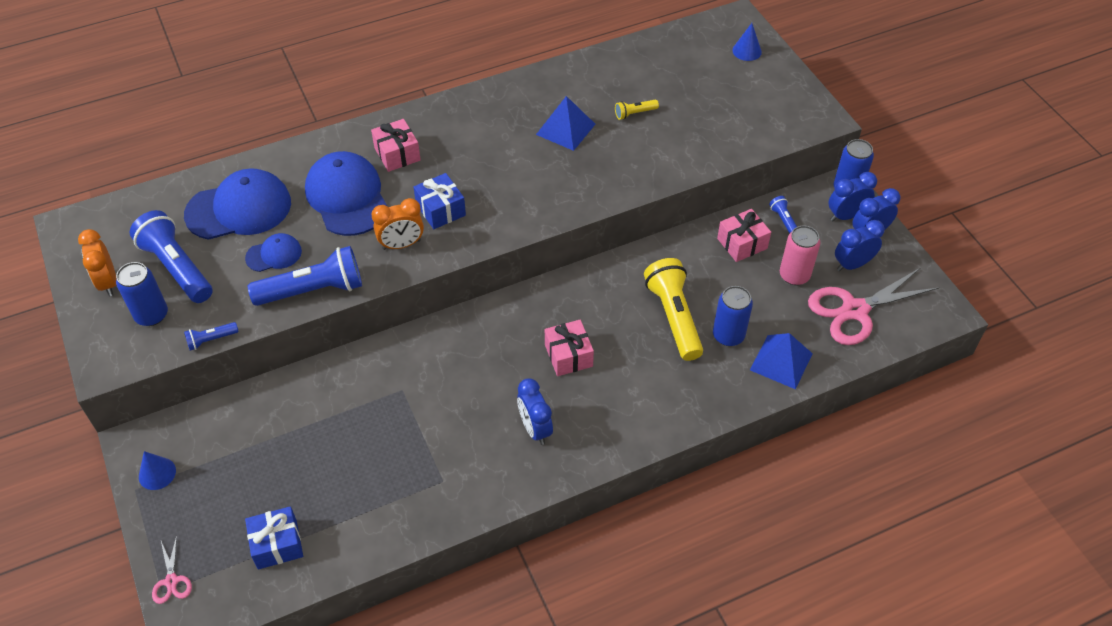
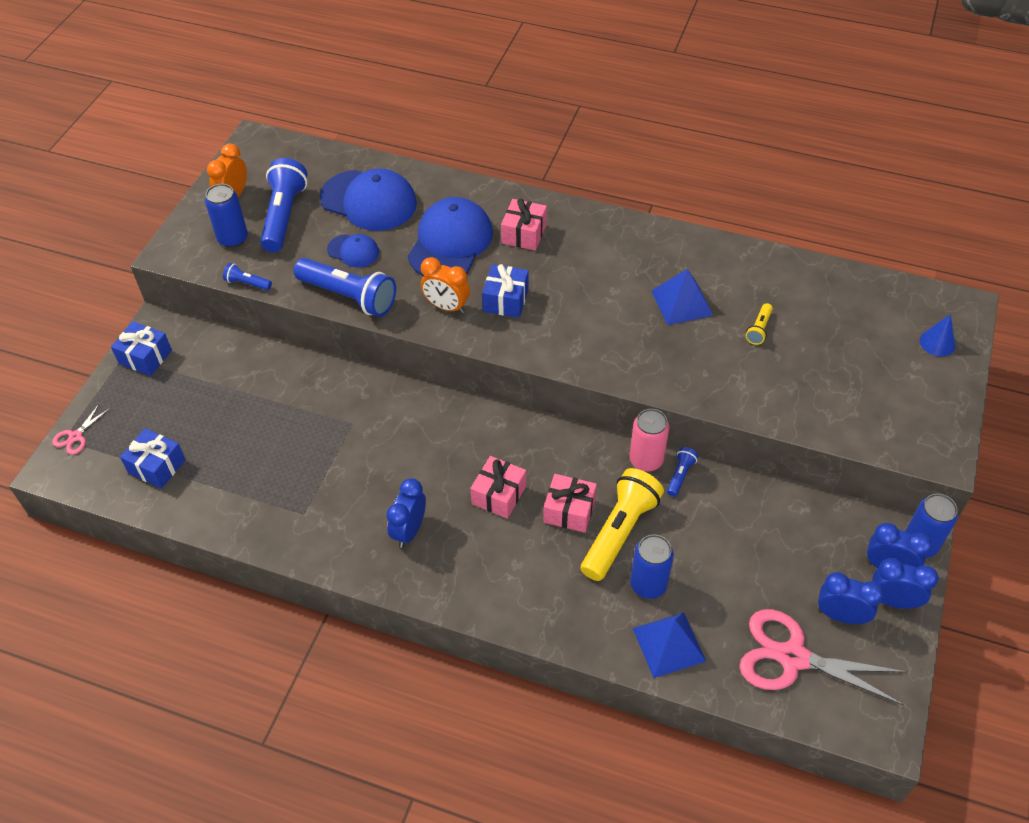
camera: 45 degrees right, 0 degrees up
blue cone [139,451,176,490] -> blue gift [111,321,172,376]
yellow flashlight [615,100,659,120] -> yellow flashlight turned 90 degrees counterclockwise [746,303,773,345]
pink gift [717,209,771,262] -> pink gift moved to [543,474,597,533]
blue flashlight [769,196,797,234] -> blue flashlight moved to [667,447,698,497]
pink can [780,226,821,285] -> pink can moved to [629,409,669,472]

